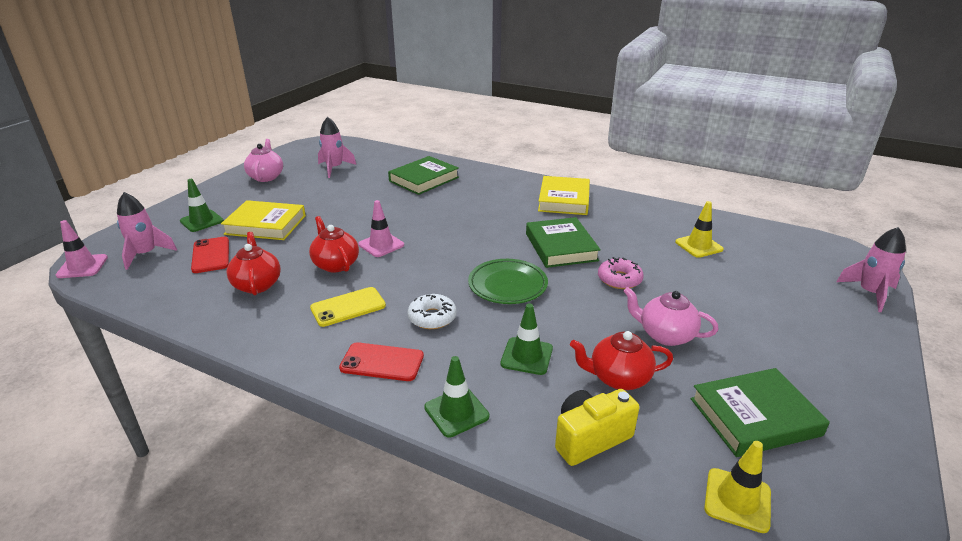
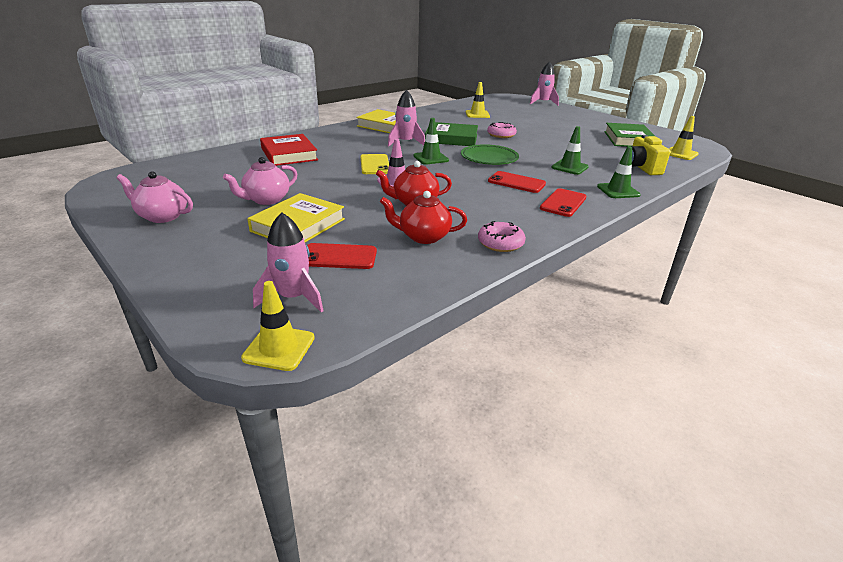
camera: 70 degrees left, 0 degrees up
pink traffic cone [56,220,108,278] -> yellow traffic cone [241,281,315,371]
green traffic cone [180,179,224,232] -> green traffic cone moved to [413,118,449,165]
yellow phone [310,287,386,327] -> yellow phone moved to [360,154,389,174]
pink rocket [318,117,356,178] -> pink rocket moved to [388,90,425,147]
green book [388,156,459,195] -> red book [260,134,318,166]
white donut [408,294,457,329] -> red phone [488,171,546,193]
red teapot [570,331,673,390] -> none
pink teapot [624,287,718,346] -> pink teapot moved to [223,157,297,205]
none -> pink donut [478,221,526,252]

